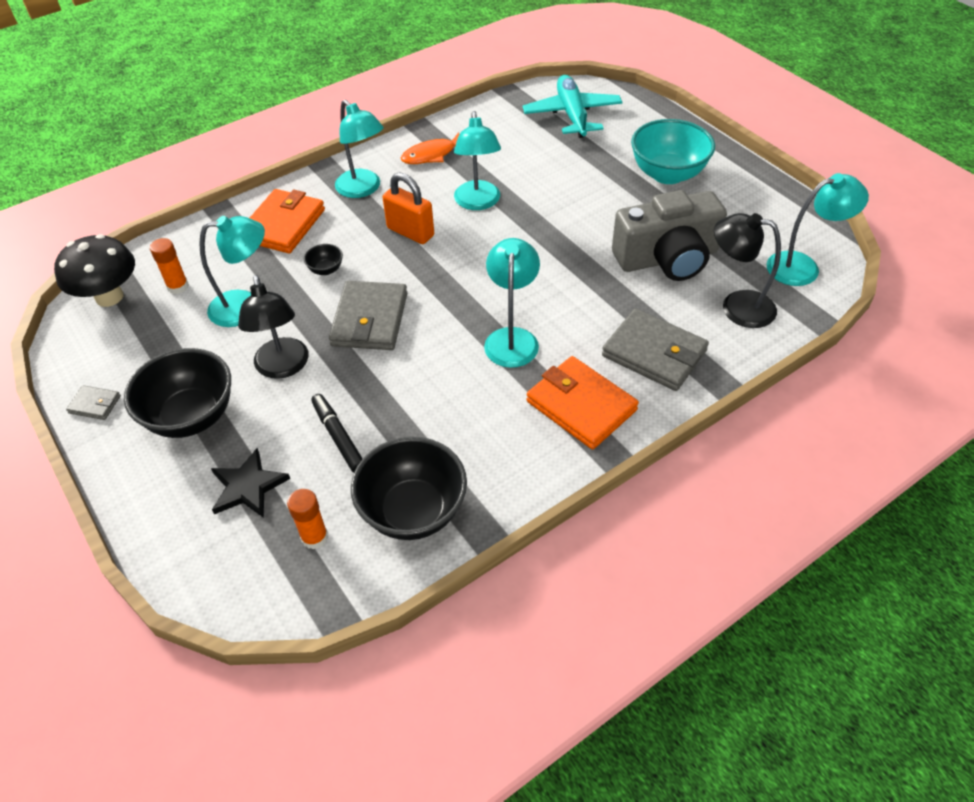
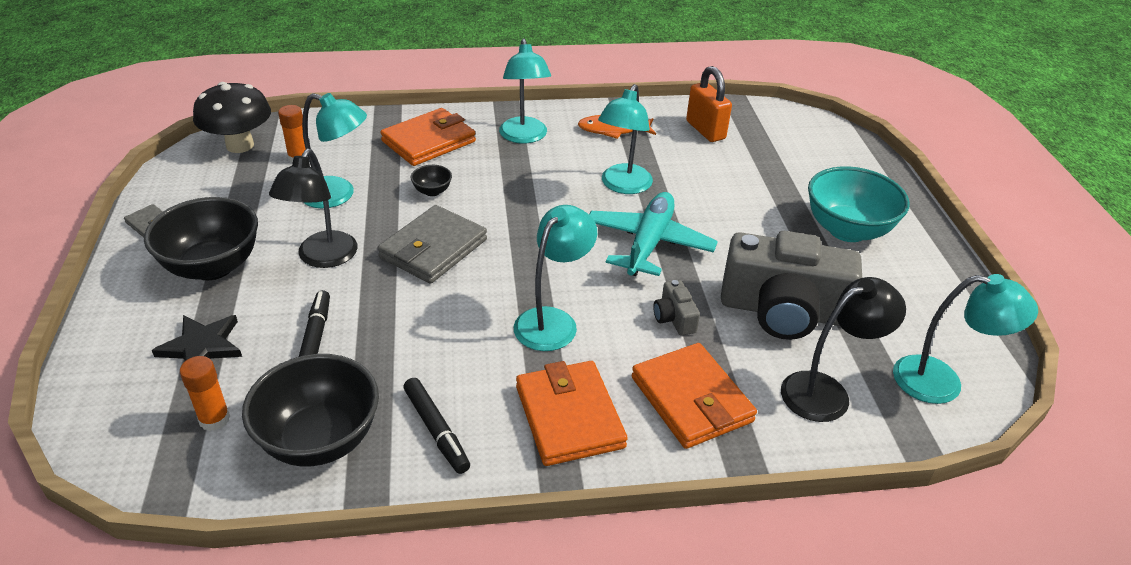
camera: 25 degrees right, 10 degrees down
orange padlock [382,172,434,244] -> orange padlock moved to [686,66,732,142]
turquoise plane [522,75,623,138] -> turquoise plane moved to [589,192,718,276]
grey wallet [602,308,709,391] -> orange wallet [632,343,757,449]
black lamp [714,213,781,328] -> black lamp turned 105 degrees clockwise [781,277,906,422]
none -> black marker [403,378,470,474]
none -> grey camera [653,280,700,336]

